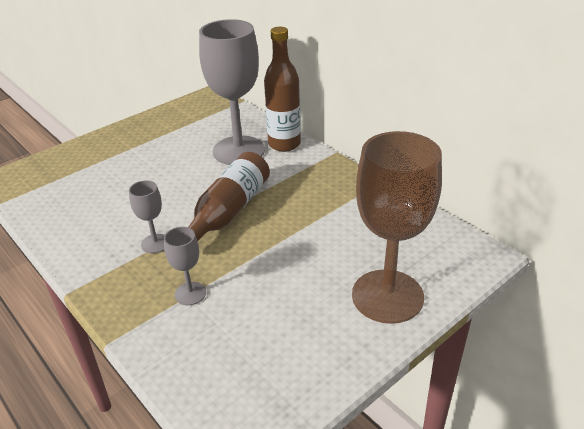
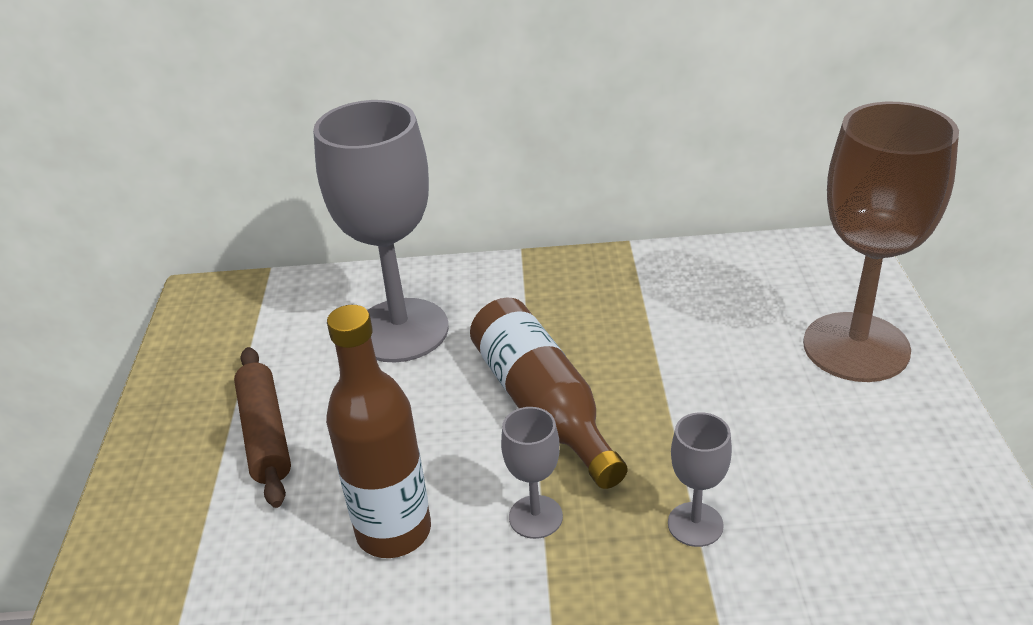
camera: 50 degrees left, 0 degrees up
brown bottle [264,27,301,152] -> brown bottle moved to [326,305,431,558]
none -> brown rolling pin [234,347,291,508]

